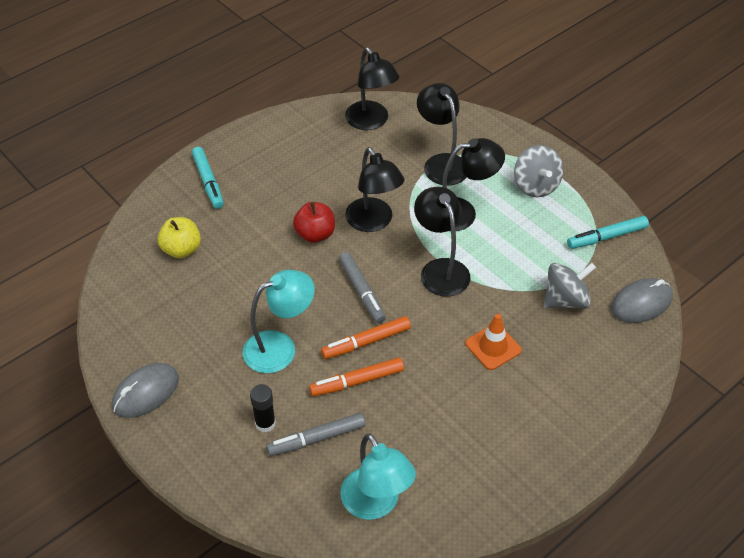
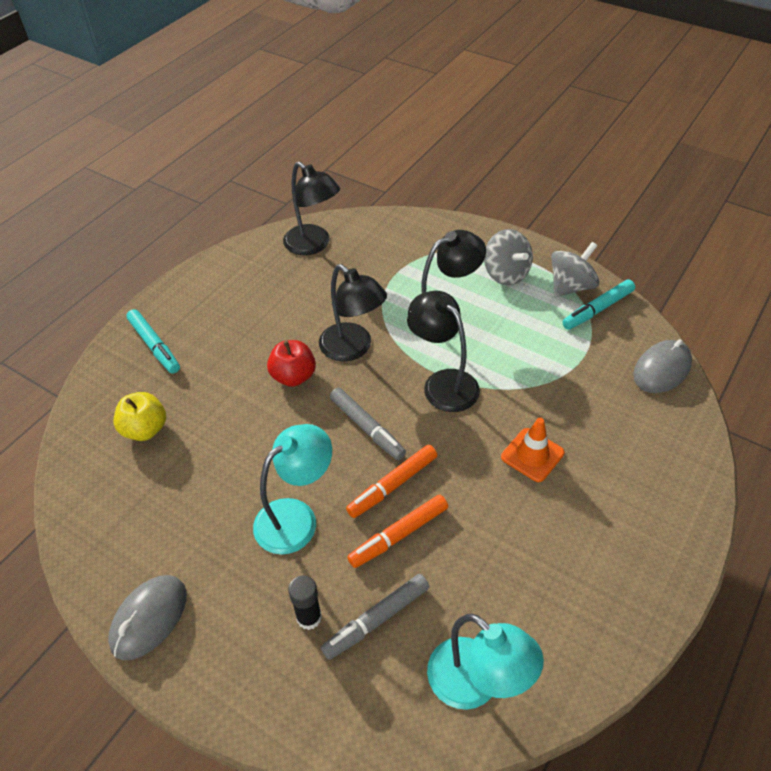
camera: 15 degrees left, 0 degrees up
black lamp [417,83,467,186] -> none
grey spinning top [544,263,596,309] -> grey spinning top moved to [551,242,600,297]

